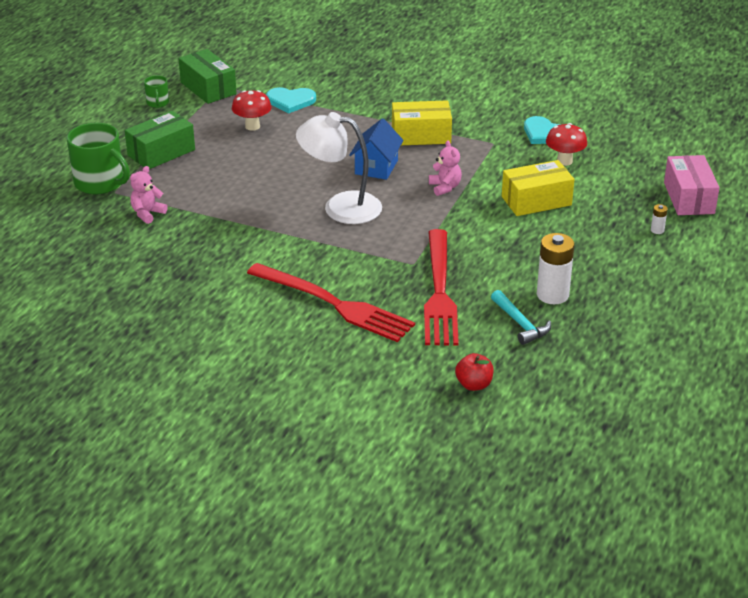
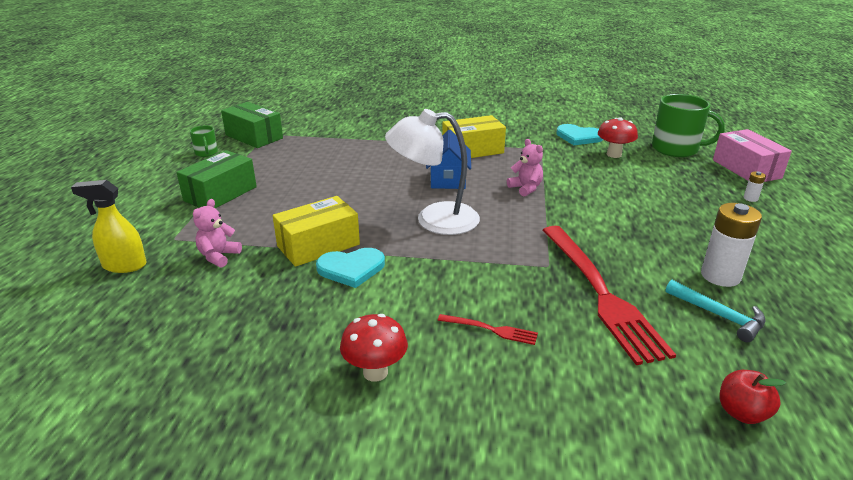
camera: 15 degrees left, 5 degrees down
green mug [67,123,130,194] -> green mug moved to [652,94,725,157]
red mushroom [232,90,272,131] -> red mushroom moved to [340,314,408,382]
red fork [247,263,415,342] -> red fork [437,314,538,345], size x0.42
turquoise heart [266,87,316,113] -> turquoise heart moved to [316,248,385,288]
yellow box [502,160,574,216] -> yellow box moved to [272,196,360,267]
none -> yellow spray bottle [71,180,147,273]

